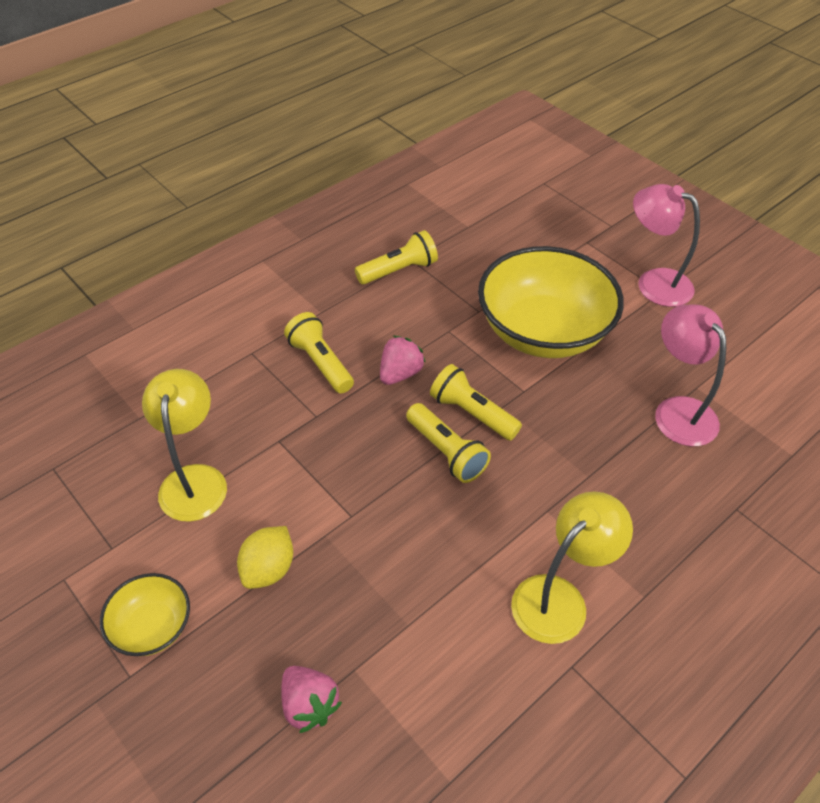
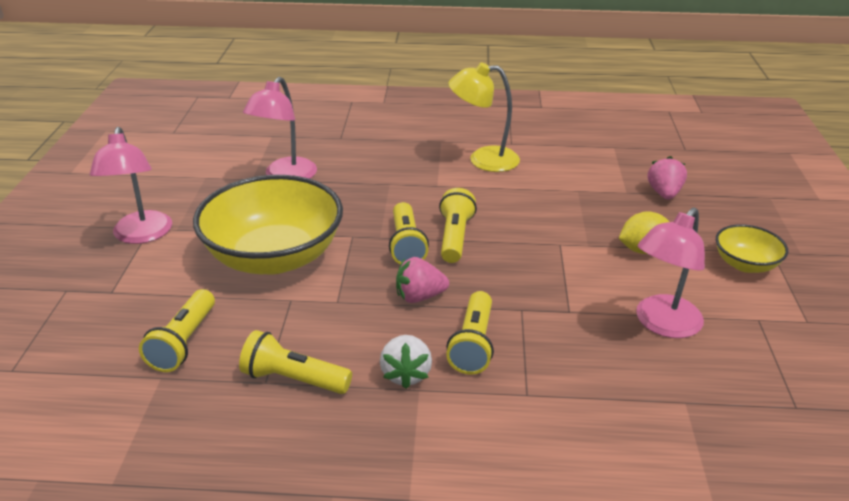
camera: 135 degrees left, 15 degrees down
yellow lamp [142,369,227,522] -> pink lamp [636,208,705,338]
none -> yellow flashlight [139,289,215,372]
none -> white strawberry [380,335,432,389]

